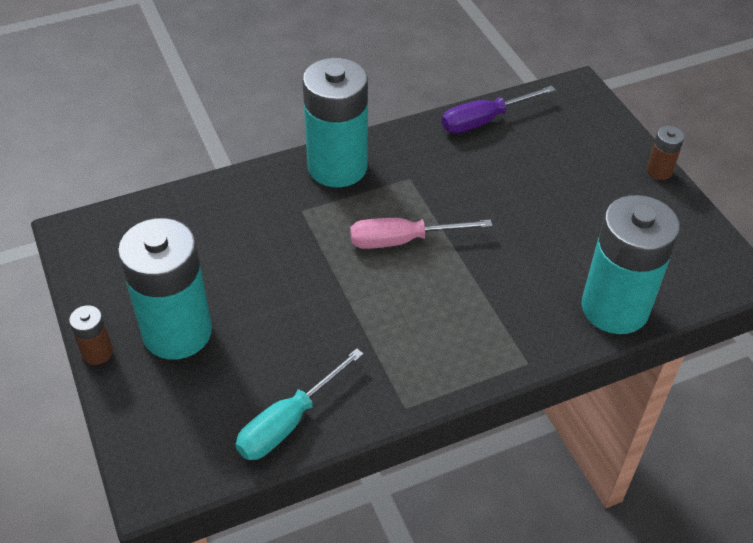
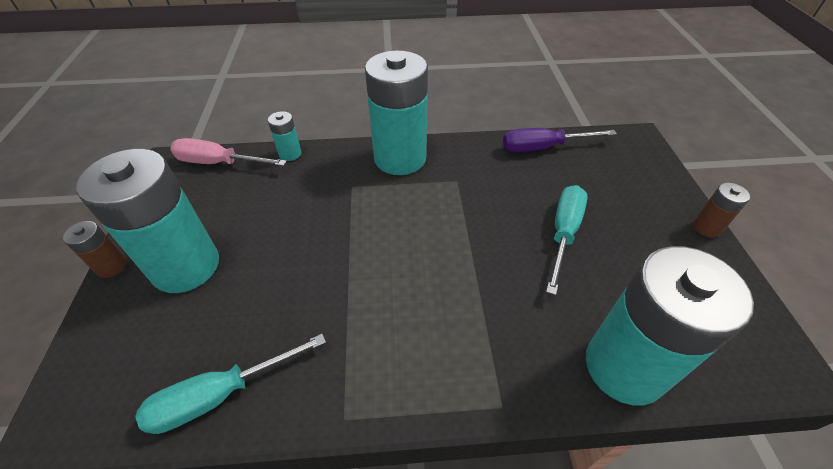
camera: 20 degrees right, 0 degrees up
pink screwdriver [350,218,493,249] -> pink screwdriver moved to [170,138,287,166]
none -> turquoise battery [268,111,301,161]
none -> turquoise screwdriver [546,185,588,295]

